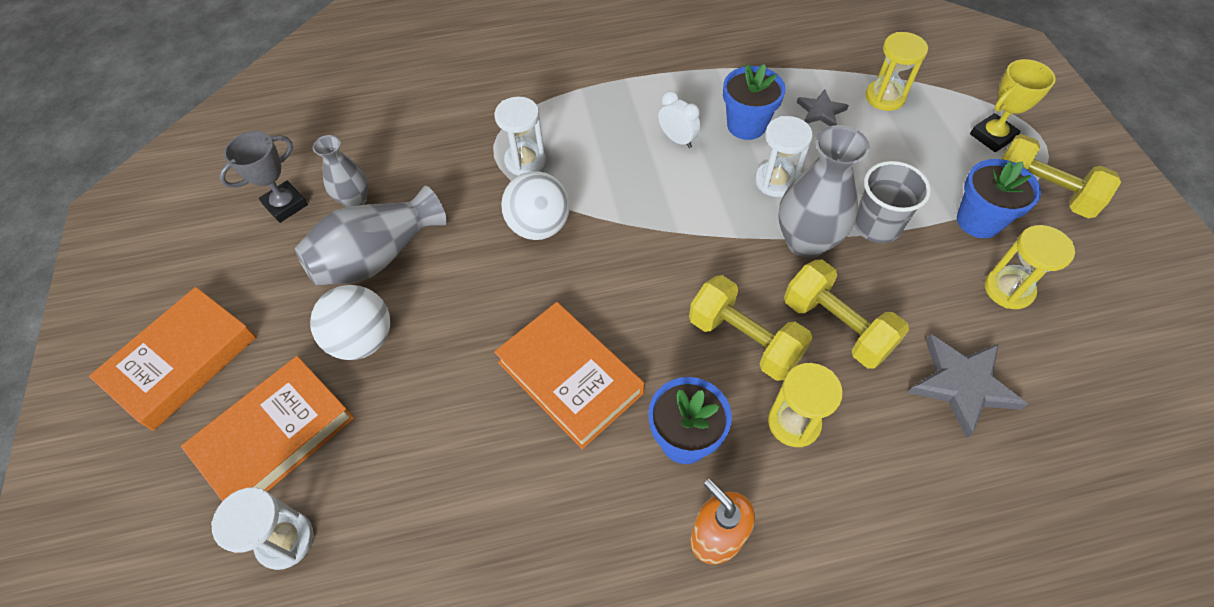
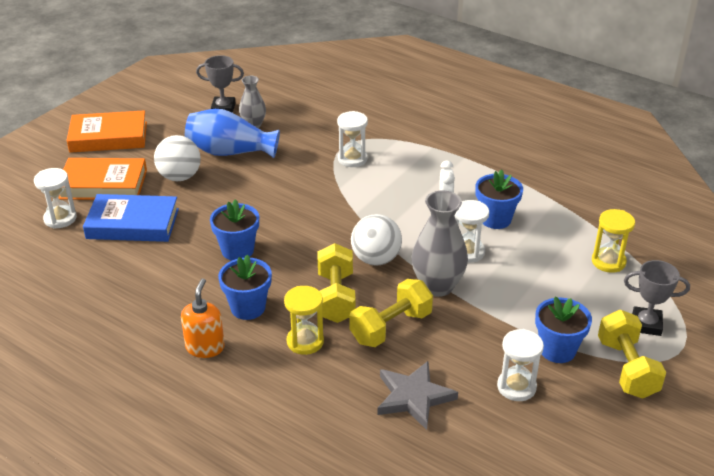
camera: 45 degrees right, 20 degrees down
grey vase [294,186,447,286] -> blue vase [185,109,280,158]
orange book [494,302,644,449] -> blue flower pot [210,199,259,261]
white ball [501,171,570,240] -> white ball moved to [351,214,402,266]
yellow dumbbell [784,260,909,368] -> yellow dumbbell turned 45 degrees clockwise [349,279,433,347]
grey star [797,89,849,126] -> none
grey cup [854,161,931,243] -> none
yellow trophy [970,59,1056,152] -> grey trophy [624,260,690,336]
yellow hourglass [985,225,1075,309] -> white hourglass [497,329,544,401]
none -> blue book [83,194,179,242]

